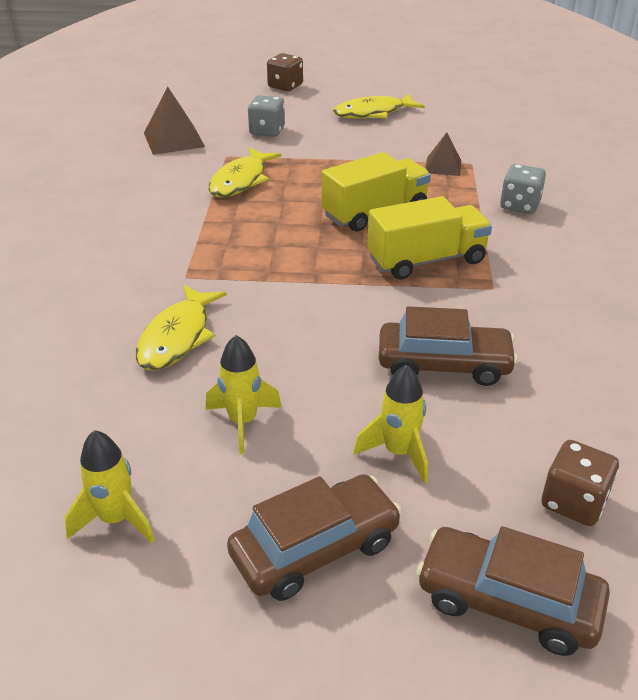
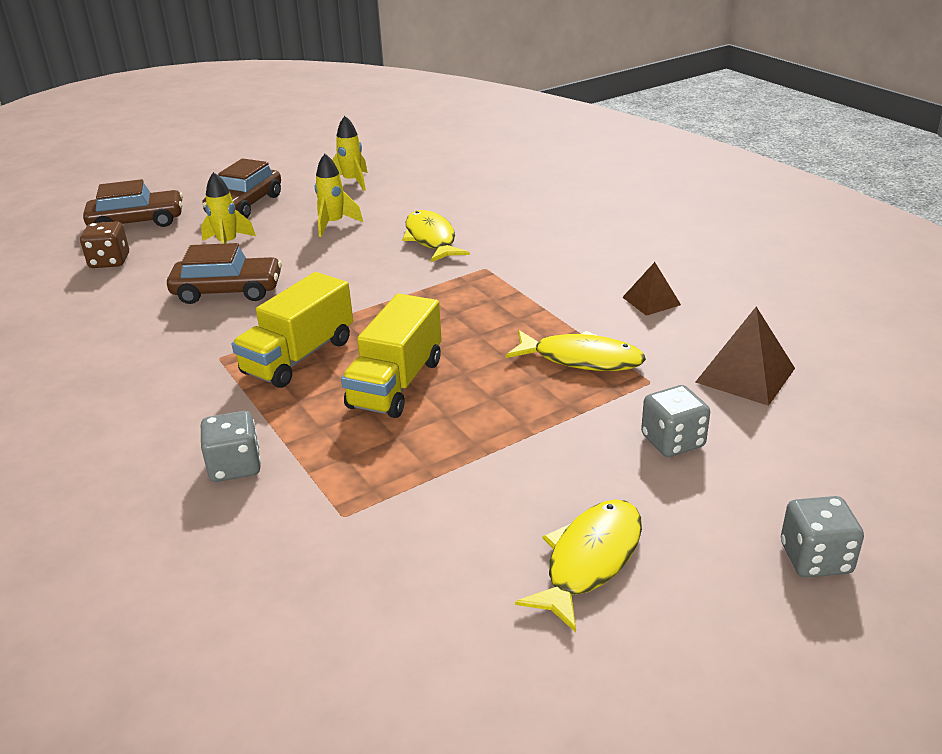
camera: 145 degrees right, 5 degrees down
yellow fish [208,147,281,197] -> yellow fish turned 120 degrees clockwise [506,330,646,371]
brown dice [267,53,303,91] -> grey dice [781,496,864,578]
brown car [379,306,518,386] -> brown car turned 150 degrees counterclockwise [167,243,282,304]
brown pyramid [425,132,461,176] -> brown pyramid moved to [622,262,681,316]

